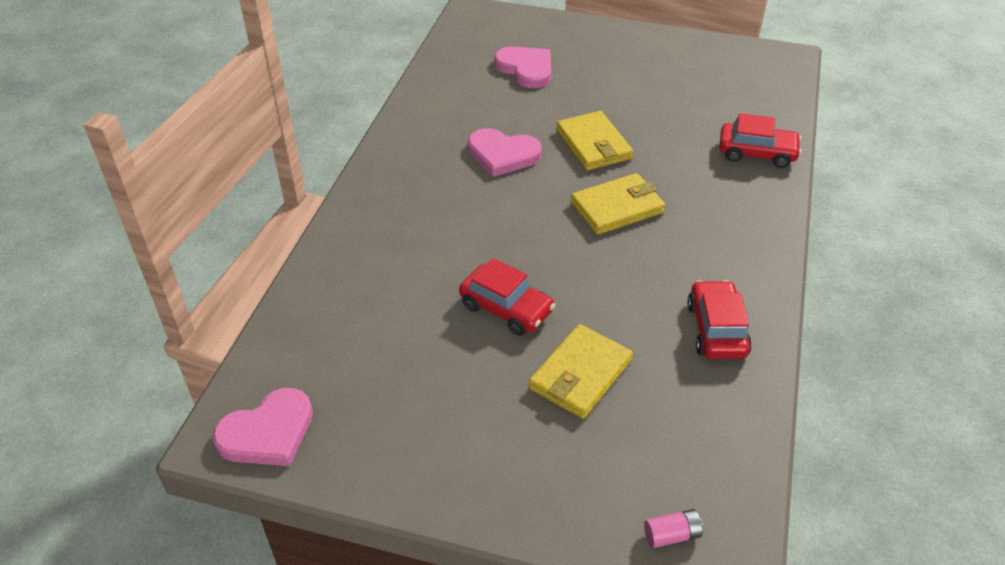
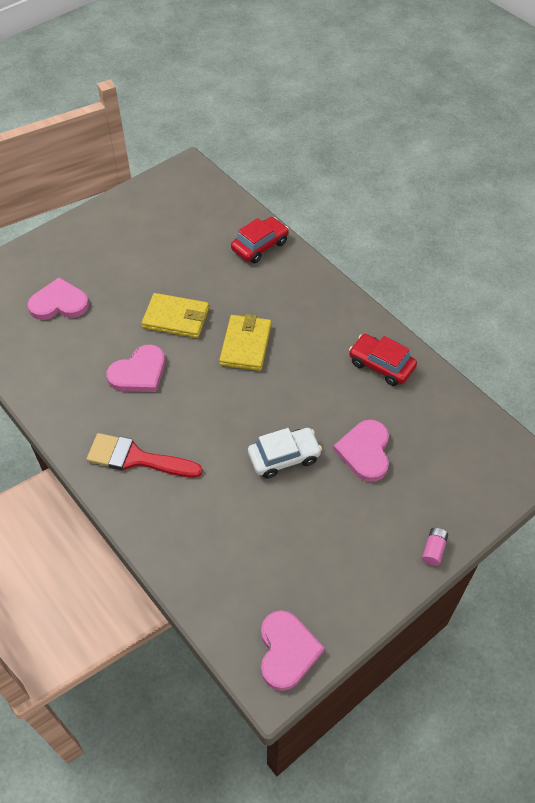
camera: 55 degrees left, 10 degrees up
red car [459,258,555,336] -> white car [248,428,322,479]
yellow wallet [529,324,633,419] -> pink heart [333,420,389,482]
pink battery [644,509,703,548] -> pink battery moved to [422,528,448,566]
none -> red brush [87,433,203,478]

